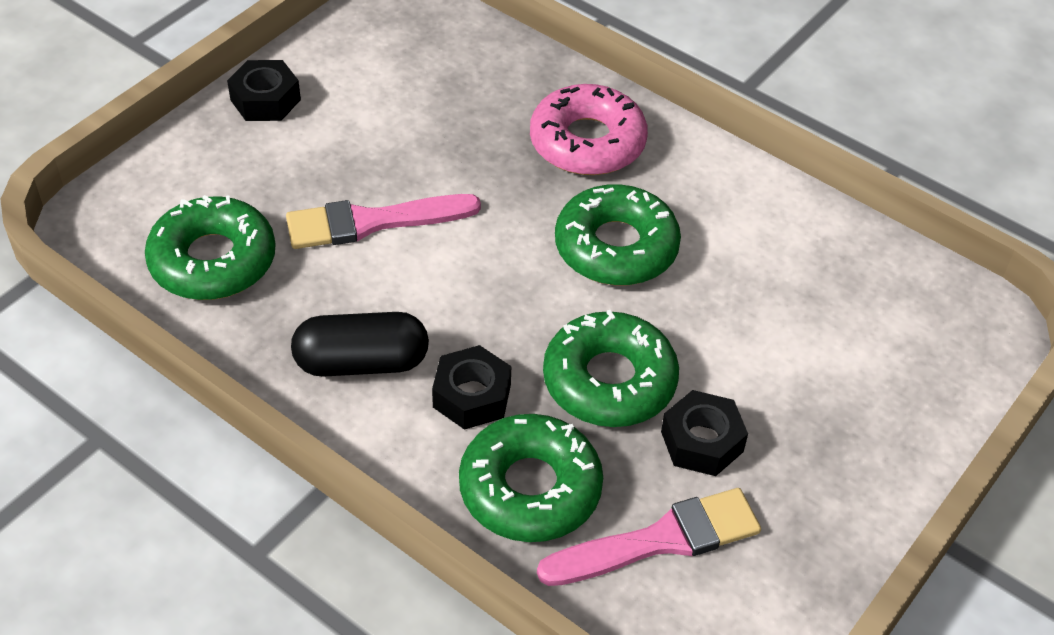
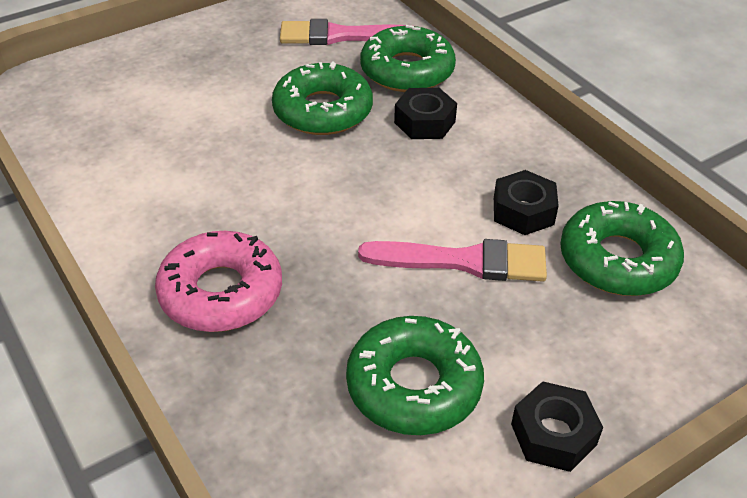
camera: 160 degrees left, 5 degrees down
black capsule [291,312,429,377] -> none
green donut [555,184,681,285] -> green donut moved to [346,316,484,435]
black nut [661,390,748,476] -> black nut moved to [494,170,559,235]

